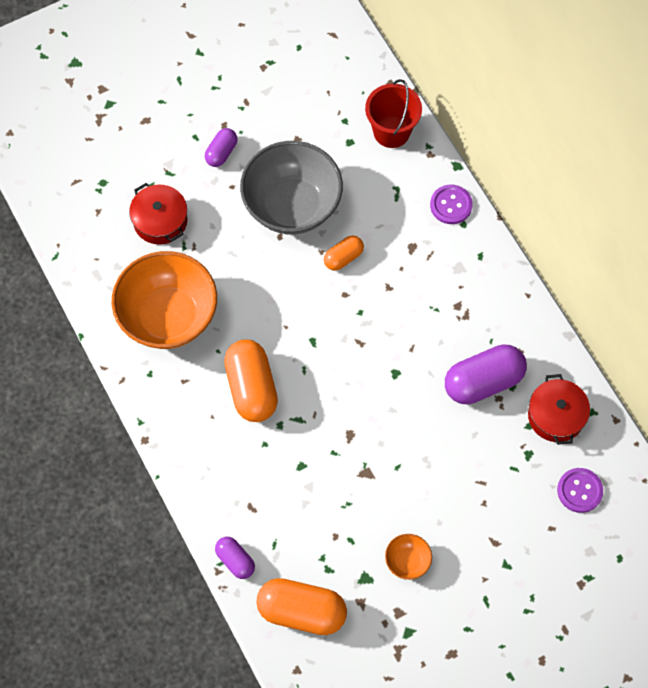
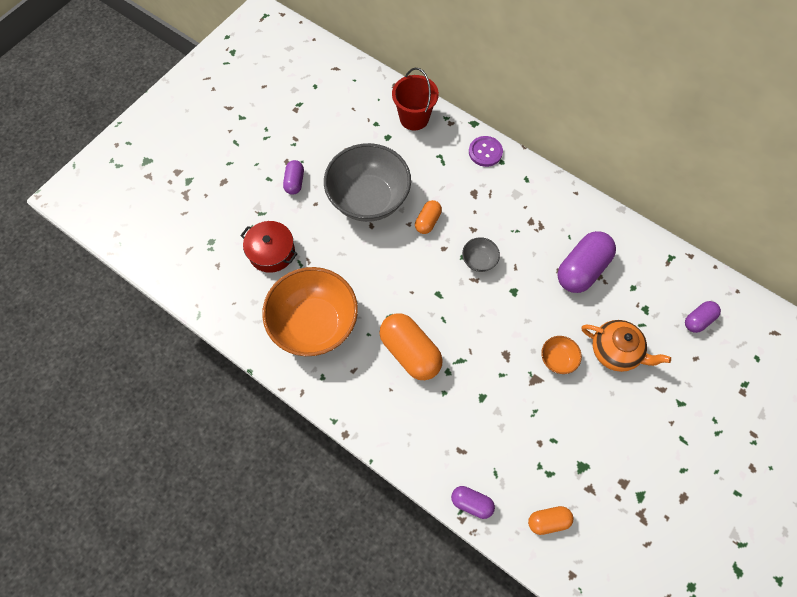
camera: 25 degrees left, 0 degrees up
orange capsule [256,578,347,635] -> orange capsule [528,506,574,535], size x0.54
orange bowl [385,534,432,580] -> orange bowl moved to [541,336,582,374]
red pot [528,374,590,445] -> none
purple button [557,468,603,513] -> purple capsule [685,301,721,333]
none -> grey bowl [462,237,500,272]
none -> orange teapot [581,320,671,372]

